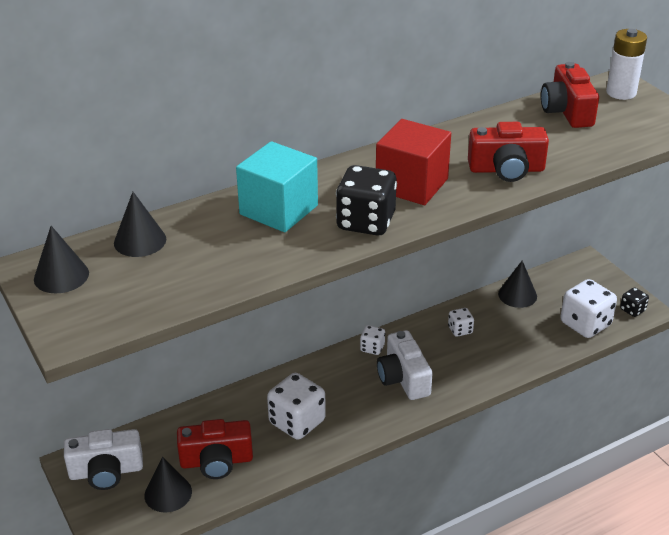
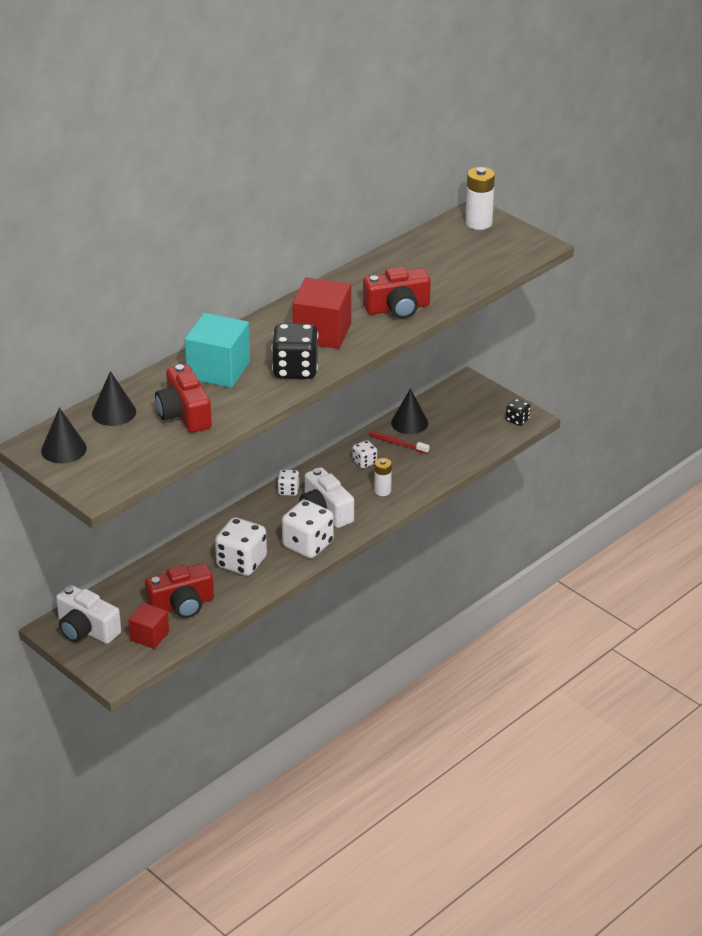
camera: 15 degrees left, 0 degrees up
white camera [64,429,143,490] -> white camera turned 60 degrees clockwise [56,584,121,644]
black cone [144,457,192,512] -> red cube [128,603,169,649]
red camera [541,62,599,128] -> red camera moved to [155,364,212,433]
white dice [560,279,617,338] -> white dice moved to [282,500,334,558]
none -> red toothbrush [369,431,429,454]
none -> white battery [374,458,392,496]

